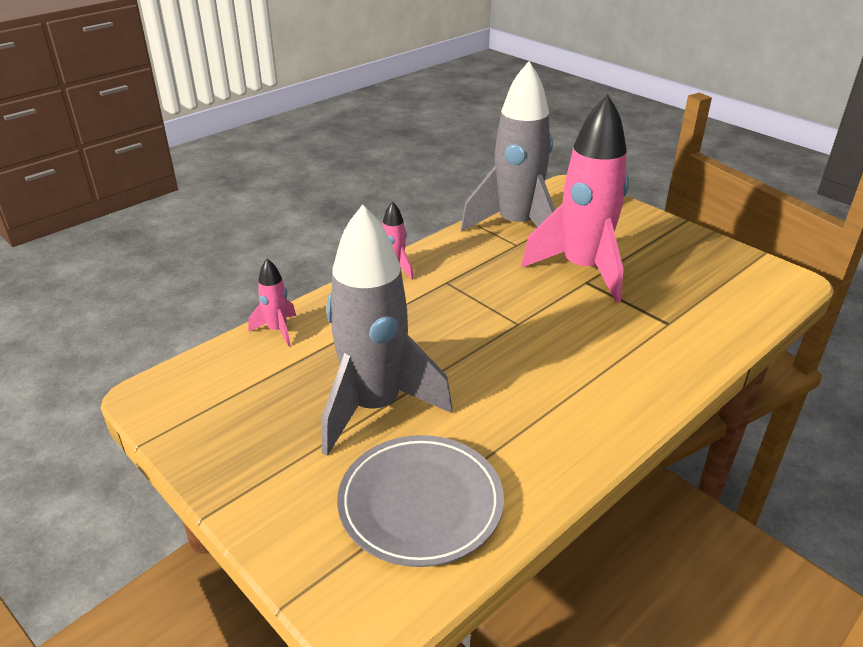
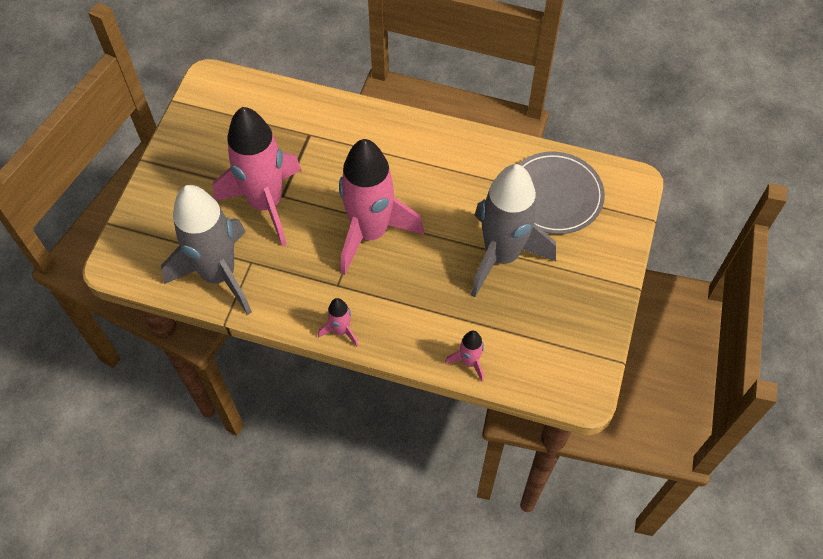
camera: 120 degrees left, 25 degrees up
none -> pink rocket [339,139,424,275]

